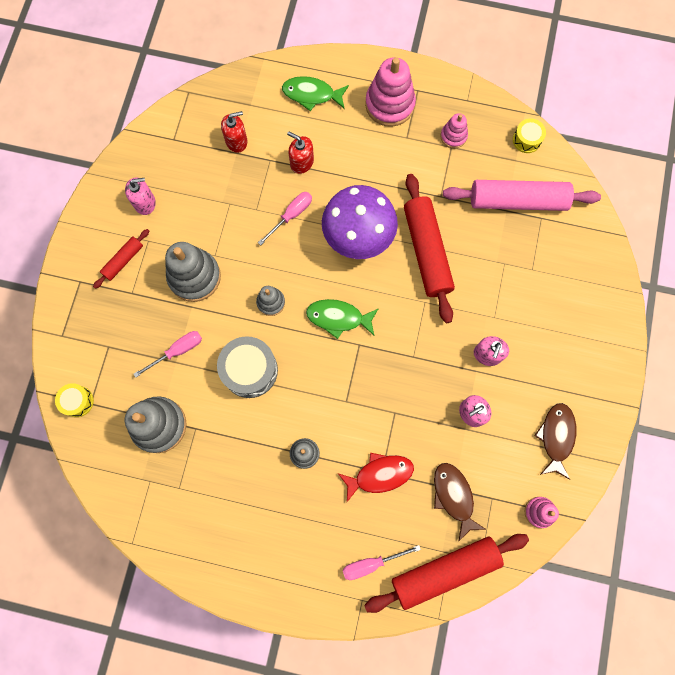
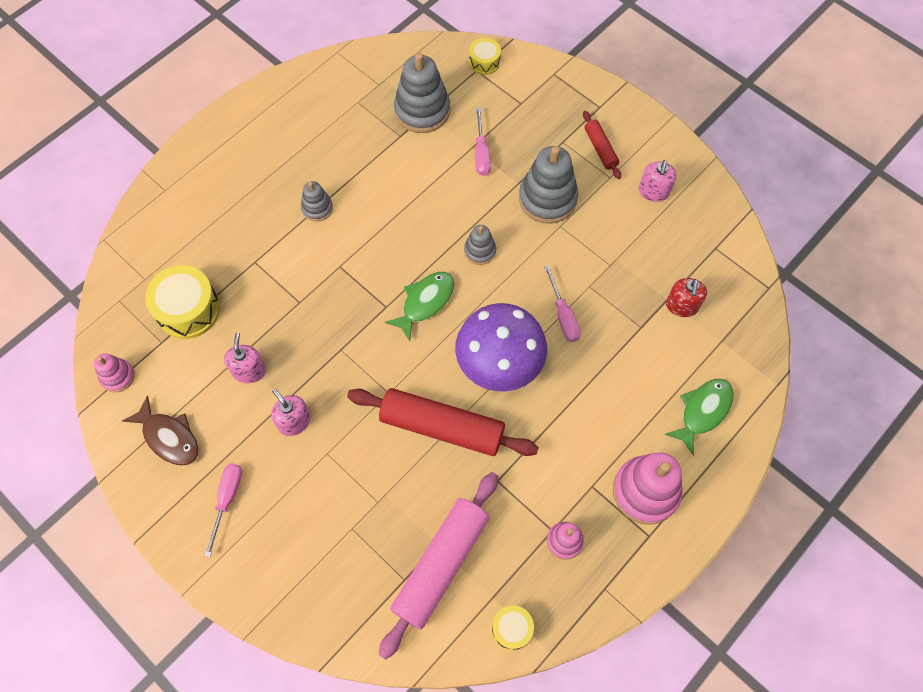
camera: 120 degrees right, 10 degrees down
grey drum [217,336,278,398] -> none
red soap dispenser [287,132,314,174] -> none
red fish [339,453,414,502] -> none
pink screwdriver [343,545,421,580] -> pink screwdriver moved to [204,463,242,557]
red rolling pin [364,534,529,613] -> none
brown fish [434,463,487,542] -> yellow drum [145,265,220,339]

